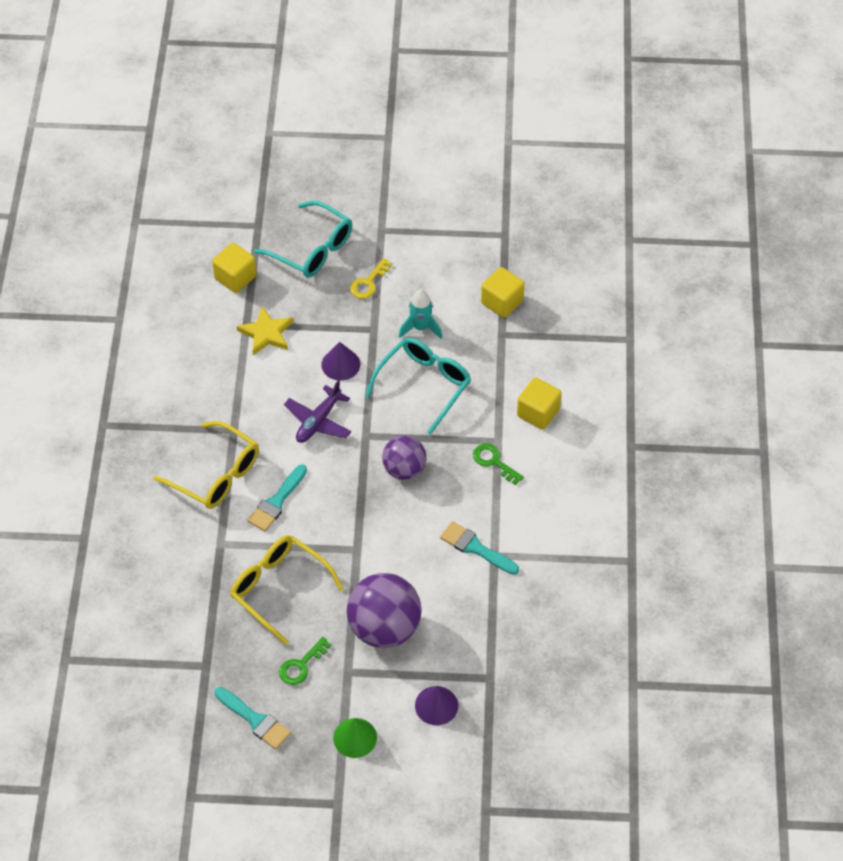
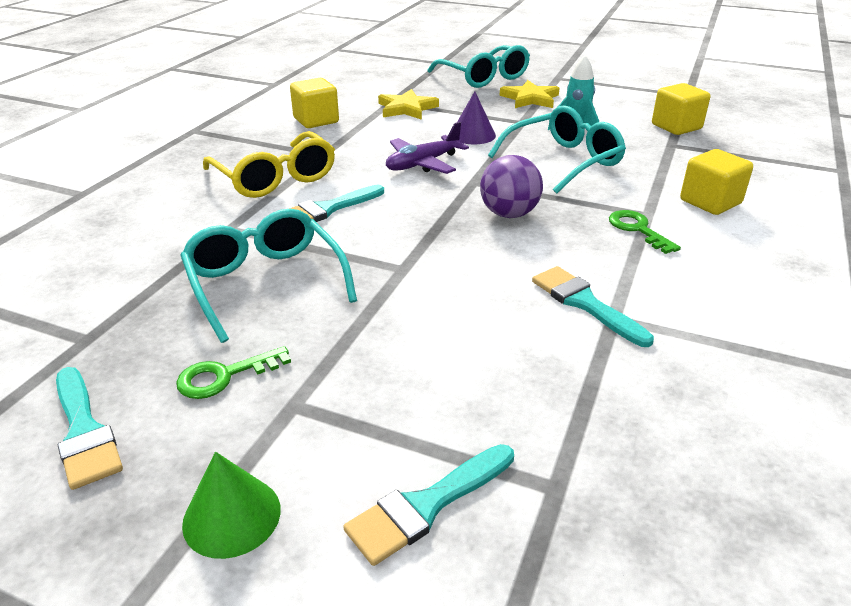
camera: 20 degrees right, 20 degrees down
yellow cube [212,243,257,293] -> yellow cube moved to [290,78,339,128]
yellow glasses [230,535,344,645] -> turquoise glasses [180,209,357,343]
purple ball [347,573,422,648] -> none
yellow key [350,258,392,299] -> yellow star [499,80,560,108]
purple cone [415,686,458,725] -> turquoise brush [343,444,514,566]

